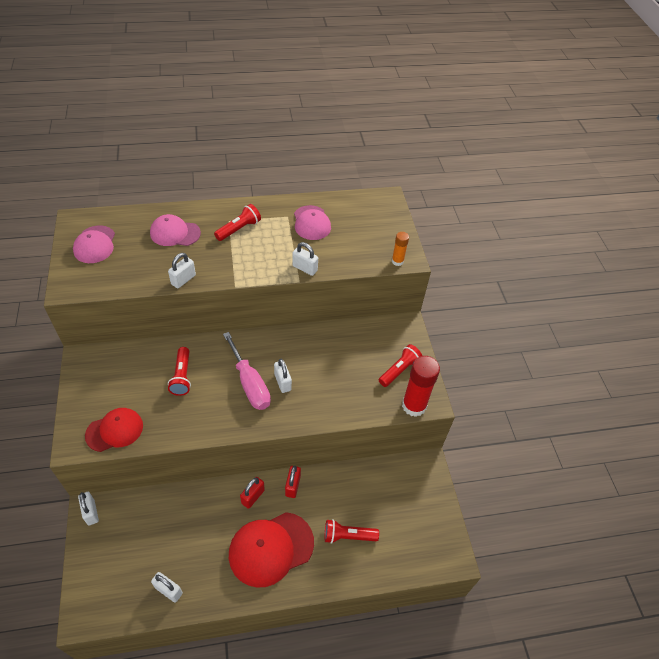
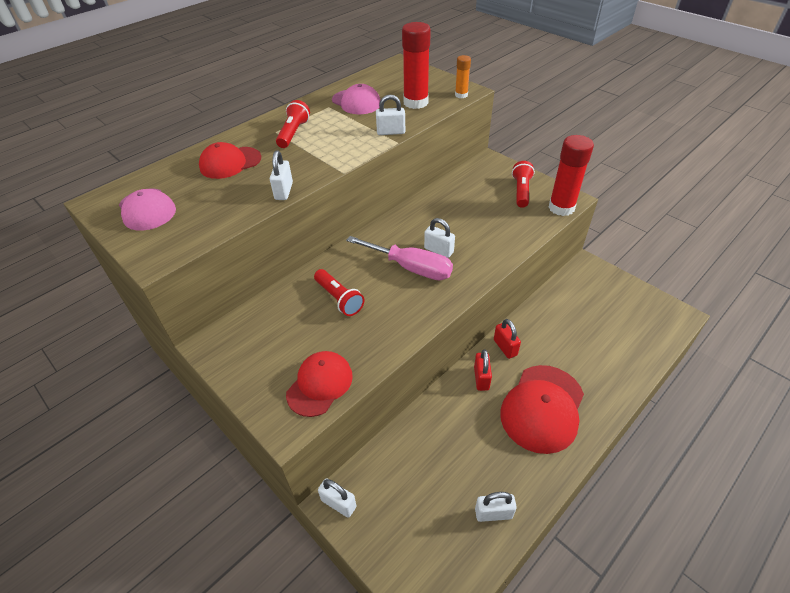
camera: 30 degrees left, 5 degrees down
pink cap [150,214,201,246] -> red cap [199,142,261,179]
red flashlight [325,519,379,544] -> none
none -> red glue stick [402,22,431,109]

